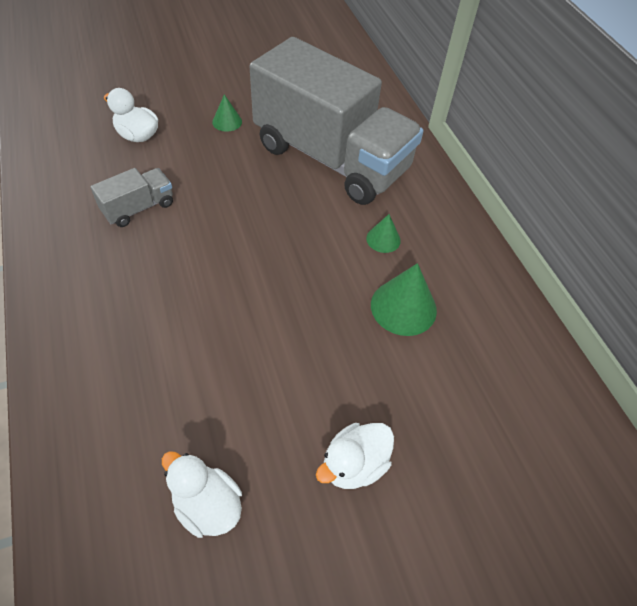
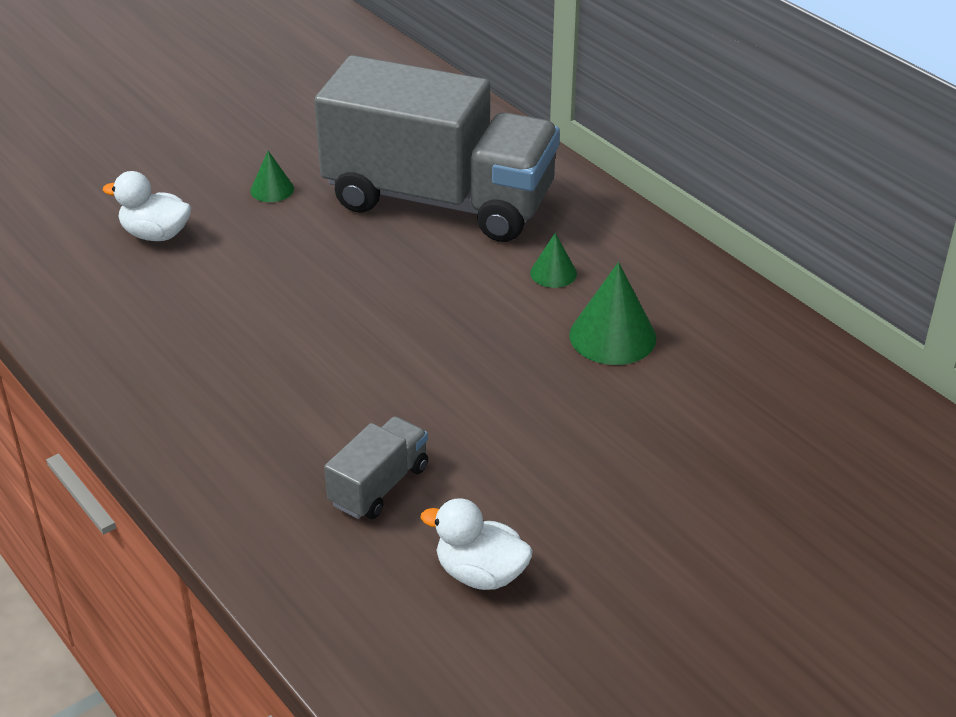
camera: 15 degrees left, 15 degrees down
grey truck [90,168,173,227] -> grey truck moved to [324,416,428,519]
white duck [316,423,394,489] -> none

